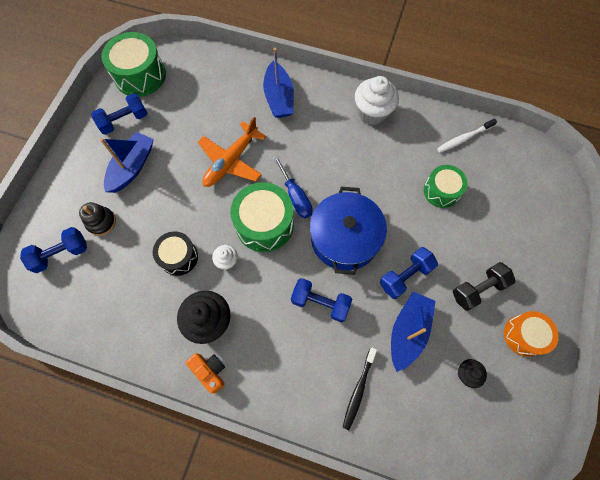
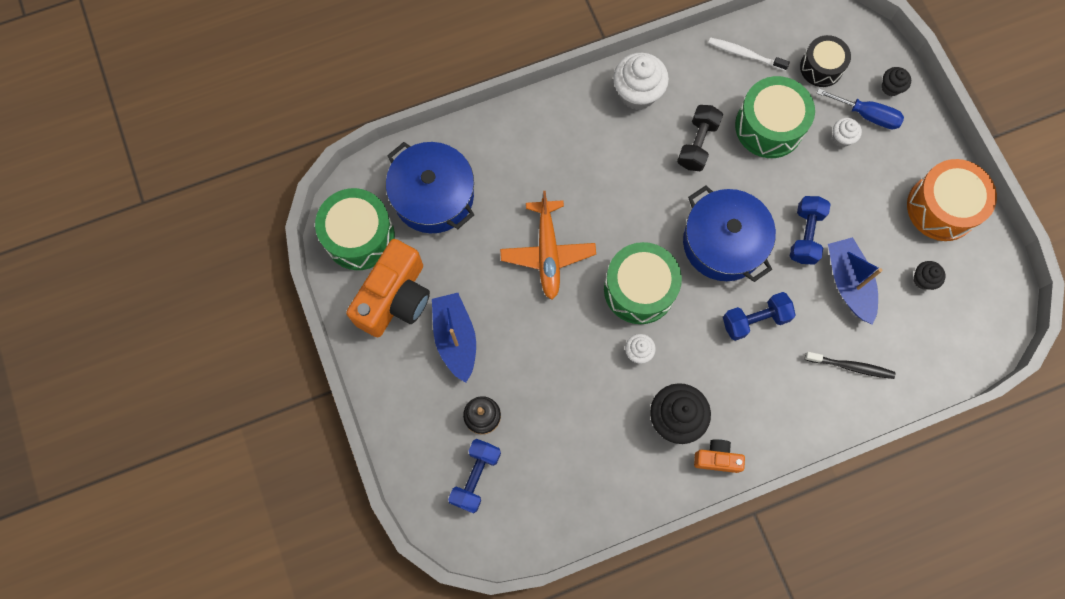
camera: 40 degrees left, 5 degrees up
blue dumbbell [91,93,148,135] -> orange camera [346,239,430,337]
black drum [153,232,198,276] -> black drum moved to [800,35,851,87]
blue boat [263,48,294,118] -> none
blue screwdriver [273,155,313,218] -> blue screwdriver moved to [817,88,904,129]
black toothbrush [342,348,377,430] -> black toothbrush turned 60 degrees counterclockwise [805,352,895,379]
green drum [424,165,468,208] -> green drum [735,76,815,158], size x1.57
white toothbrush [437,118,497,152] -> white toothbrush turned 90 degrees clockwise [708,37,790,71]
black dumbbell [453,262,516,311] -> black dumbbell moved to [677,105,723,171]
orange drum [504,311,559,357] -> orange drum [907,159,997,241], size x1.57
none -> blue pot [386,142,474,233]
none -> white cupcake [832,118,862,147]
none -> black cupcake [882,67,911,96]

